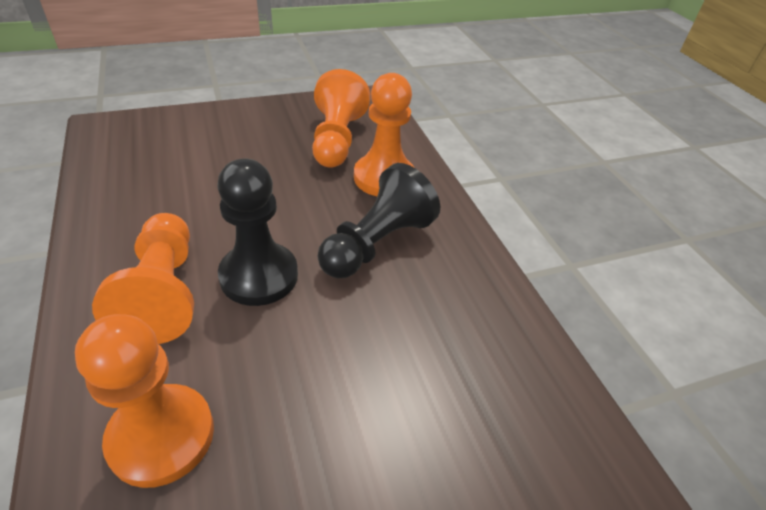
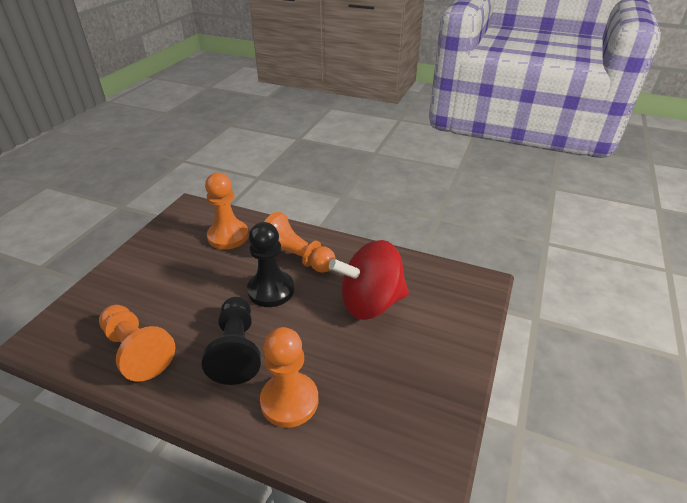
camera: 135 degrees right, 5 degrees down
orange pawn [312,69,370,168] -> orange pawn moved to [99,305,175,381]
none -> red spinning top [329,240,409,320]

